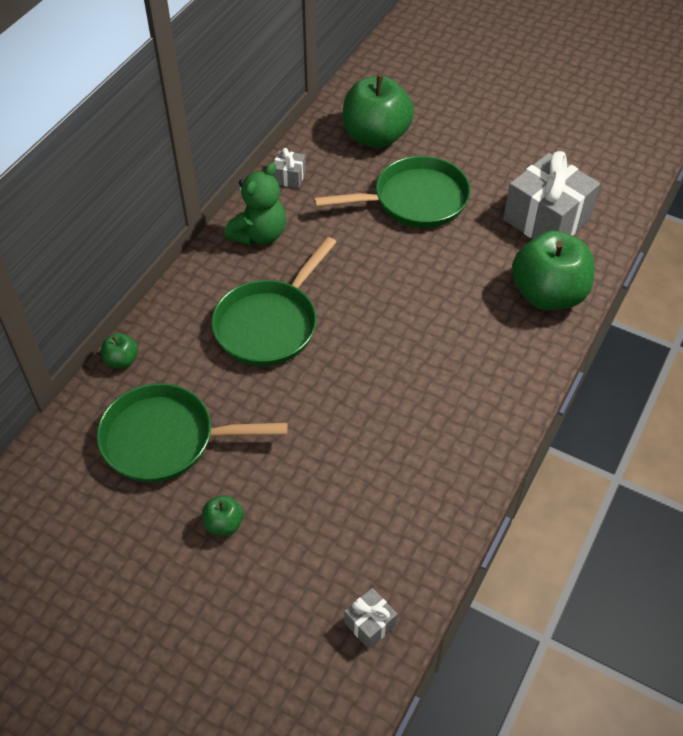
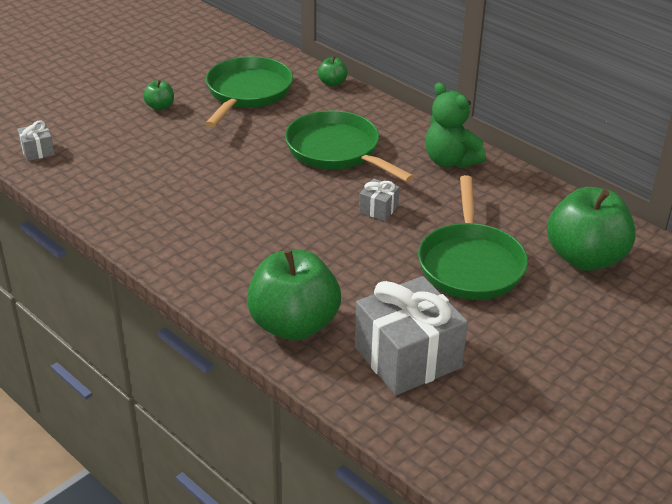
camera: 105 degrees right, 15 degrees down
grey gift [274,148,306,188] -> grey gift moved to [359,178,400,221]

